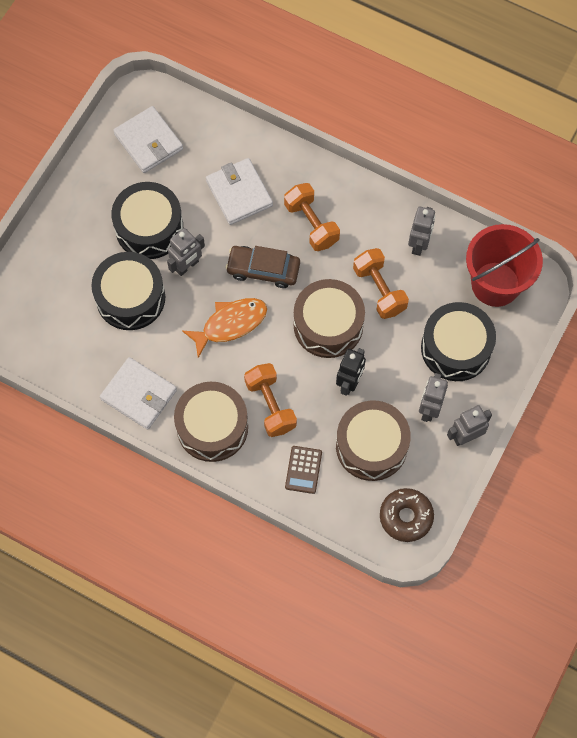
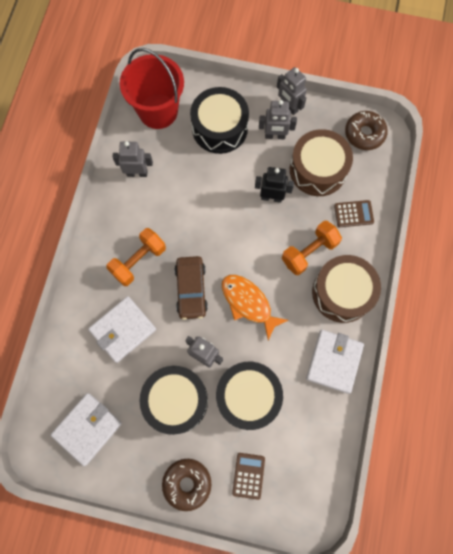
camera: 105 degrees left, 5 degrees up
brown drum [294,279,365,358] -> none
orange dumbbell [353,248,409,319] -> none
none -> brown donut [162,459,211,511]
none -> brown calculator [232,453,265,500]

